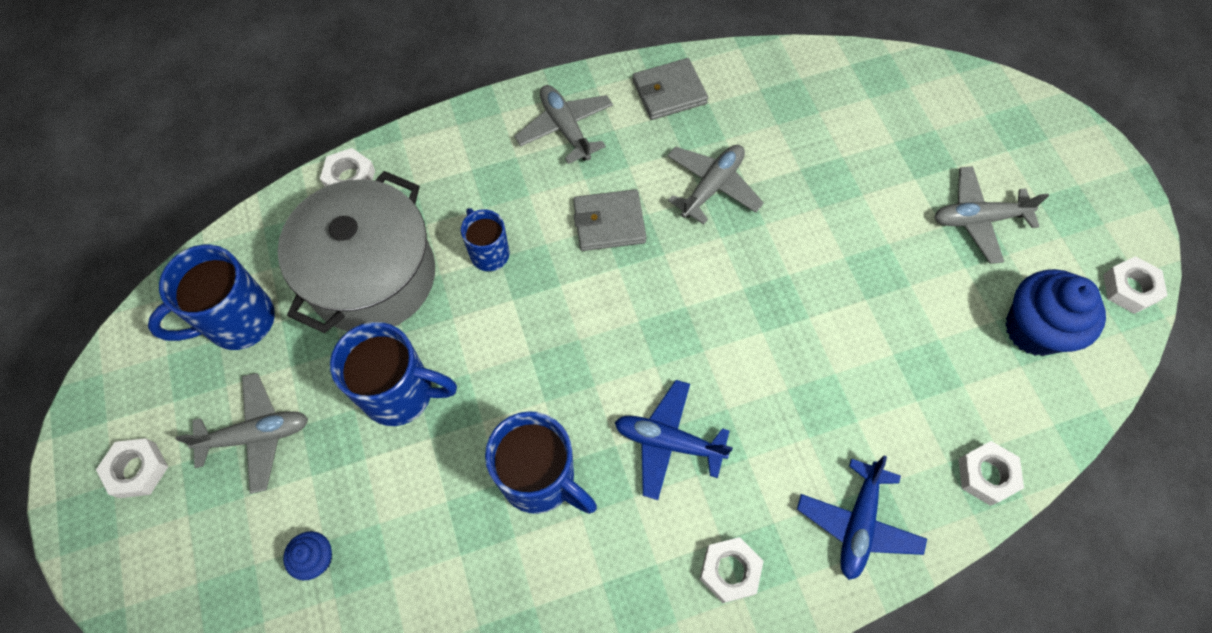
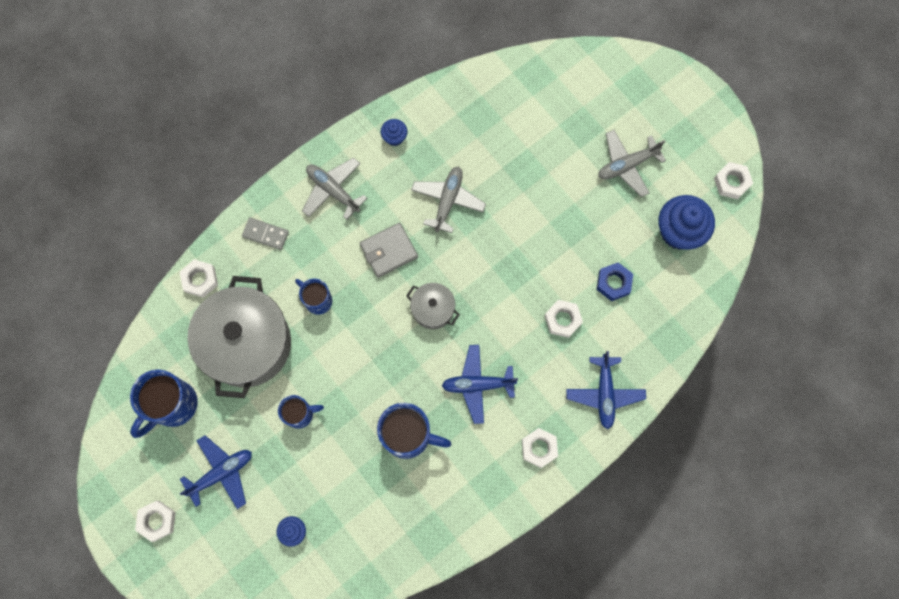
camera: 20 degrees left, 10 degrees up
grey plane [176,373,308,494] -> blue plane [180,435,252,509]
blue mug [330,322,457,426] -> blue mug [278,395,324,429], size x0.60
grey wallet [632,58,708,120] -> blue cupcake [381,119,407,146]
white nut [958,441,1024,506] -> white nut moved to [544,300,583,338]
none -> grey domino [242,217,289,250]
none -> grey pot [406,283,460,329]
none -> blue nut [597,262,633,301]

